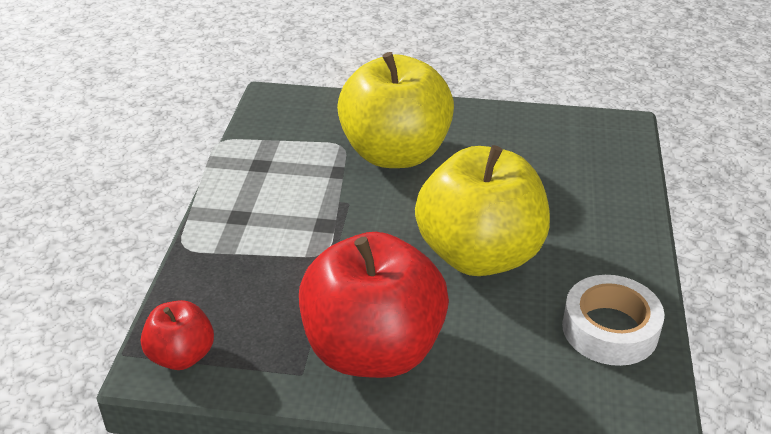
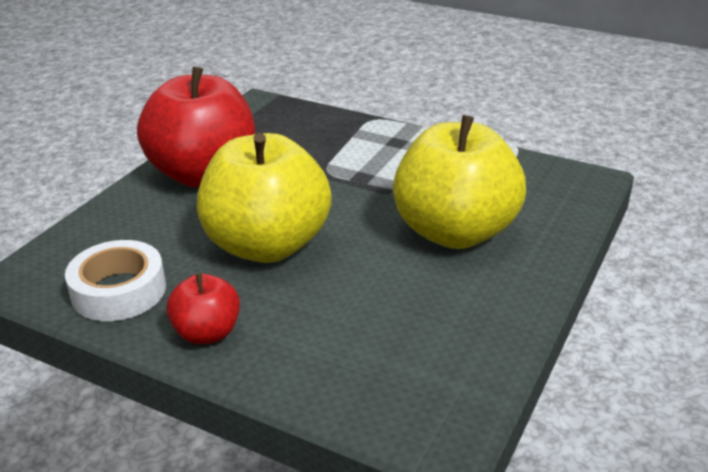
camera: 110 degrees right, 5 degrees down
red apple [141,300,214,370] -> red apple moved to [166,273,240,344]

